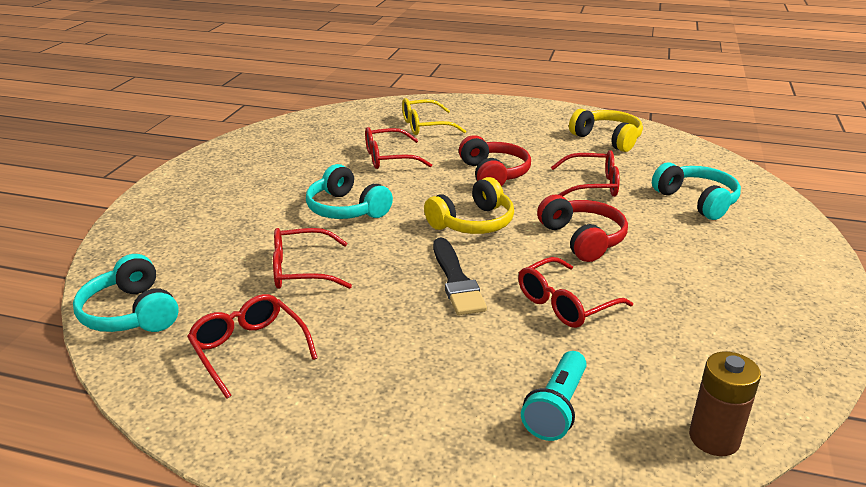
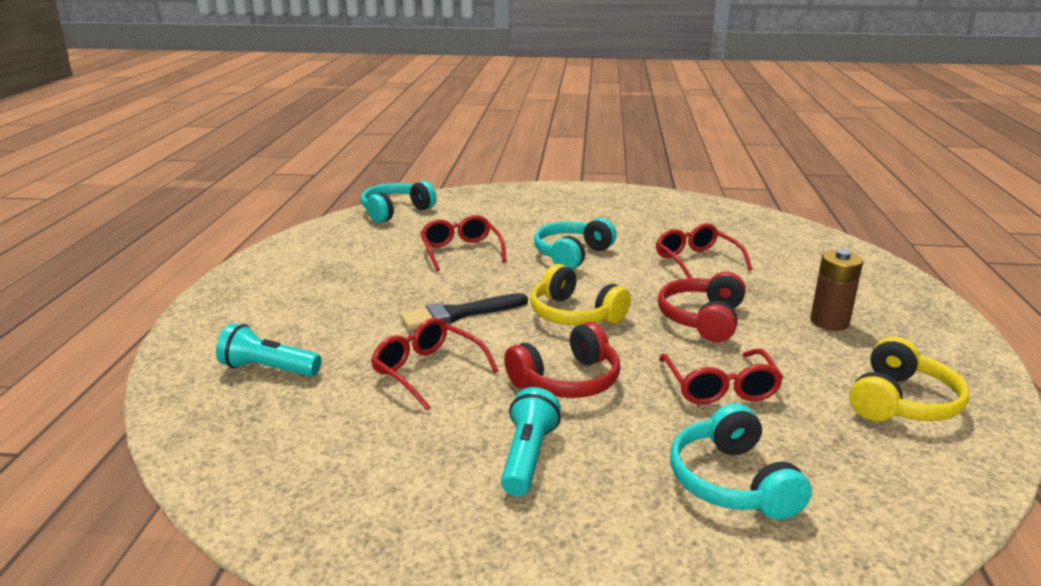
camera: 80 degrees right, 5 degrees down
red glasses [187,294,317,399] -> none
yellow glasses [402,98,466,135] -> none
red headphones [459,135,531,186] -> red headphones turned 135 degrees clockwise [658,272,746,342]
turquoise headphones [652,162,741,220] -> turquoise headphones turned 120 degrees clockwise [670,403,812,520]
brown battery [689,351,761,456] -> brown battery moved to [810,249,863,331]
none -> turquoise flashlight [501,387,561,496]

